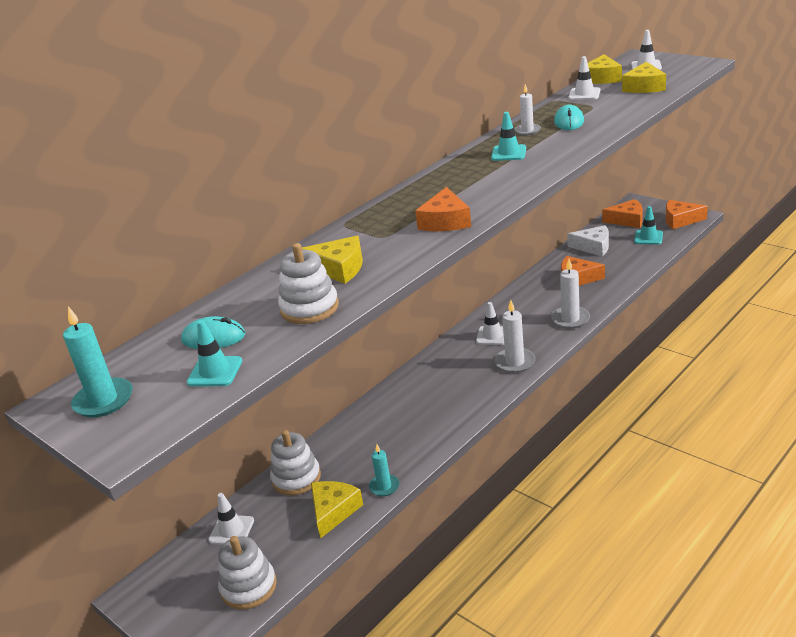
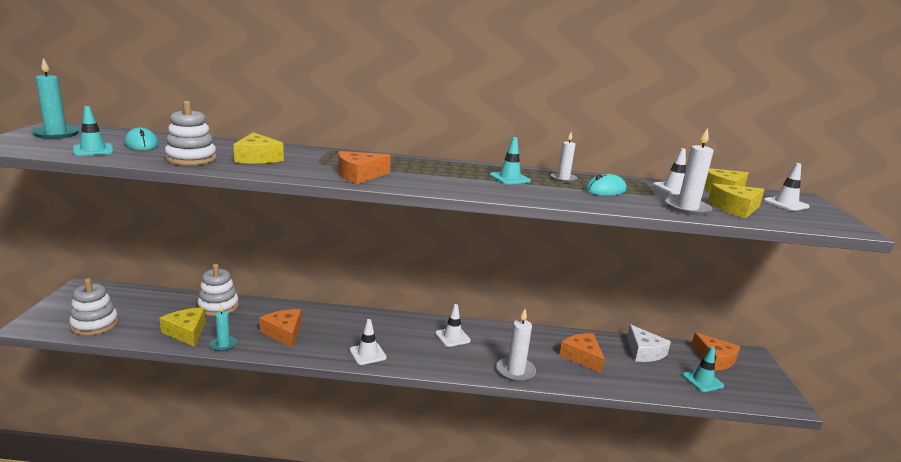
camera: 45 degrees right, 10 degrees down
white traffic cone [208,493,254,545] -> white traffic cone moved to [350,319,387,365]
yellow cheese [311,481,363,539] -> yellow cheese turned 105 degrees counterclockwise [159,308,206,347]
white candle [495,300,535,373] -> white candle moved to [665,128,714,216]
orange cheese [666,200,708,229] -> orange cheese moved to [259,309,301,348]

